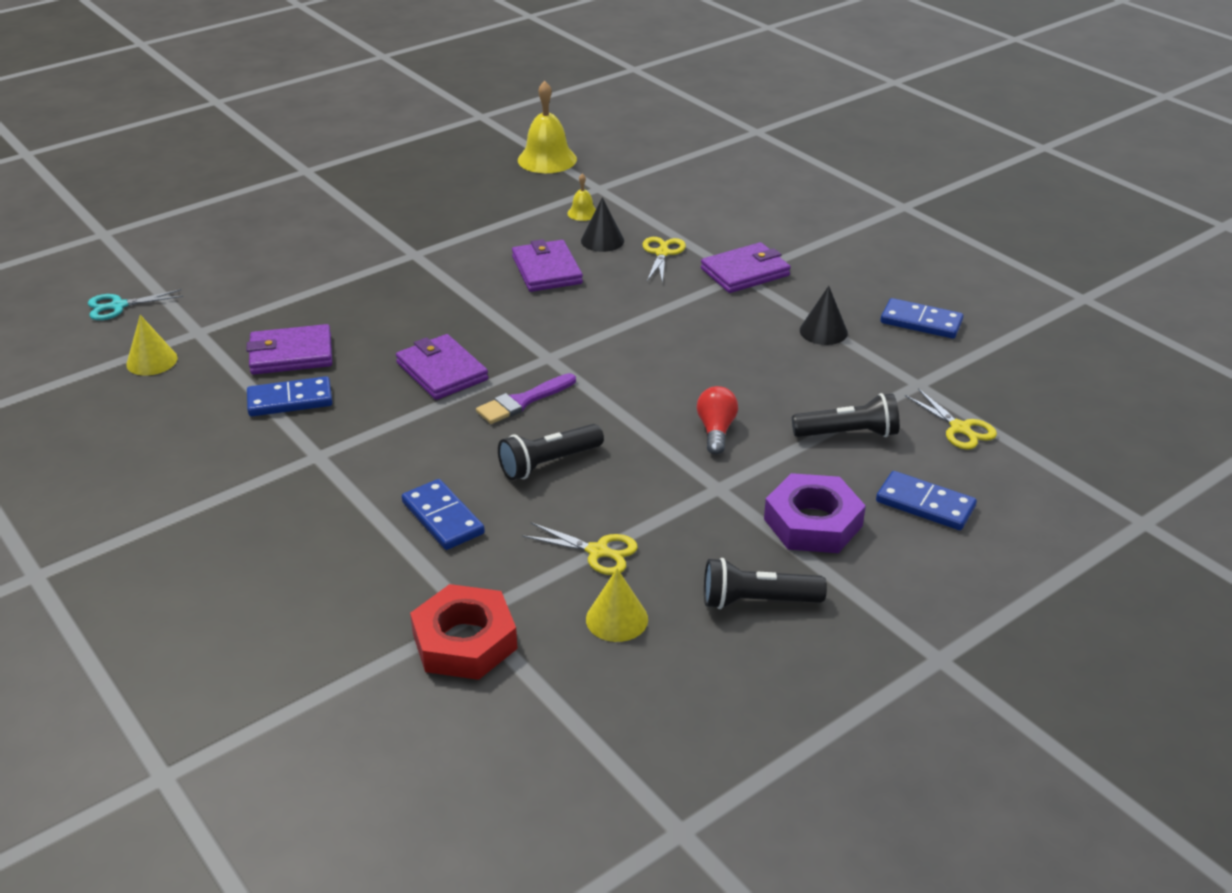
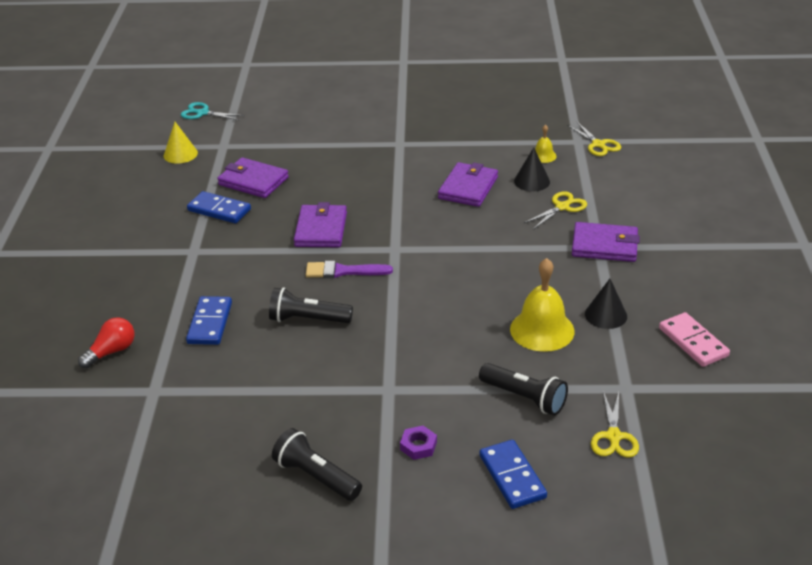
camera: 40 degrees right, 0 degrees up
red nut [410,584,518,680] -> none
yellow bell [518,81,577,173] -> yellow bell moved to [510,258,575,352]
yellow scissors [522,522,638,575] -> yellow scissors moved to [567,122,621,156]
yellow cone [586,569,648,642] -> none
red light bulb [697,386,738,455] -> red light bulb moved to [78,317,135,368]
purple nut [764,473,866,553] -> purple nut [400,426,437,460], size x0.47
blue domino [880,298,963,339] -> pink domino [659,312,730,367]

